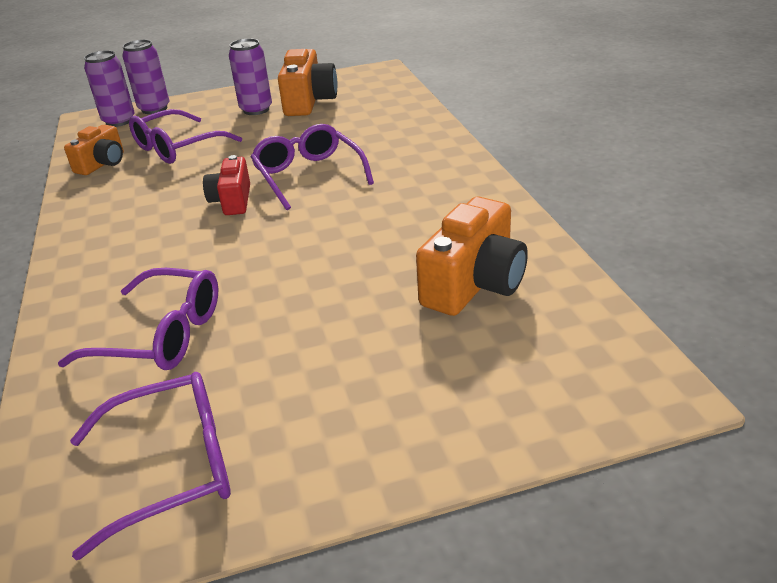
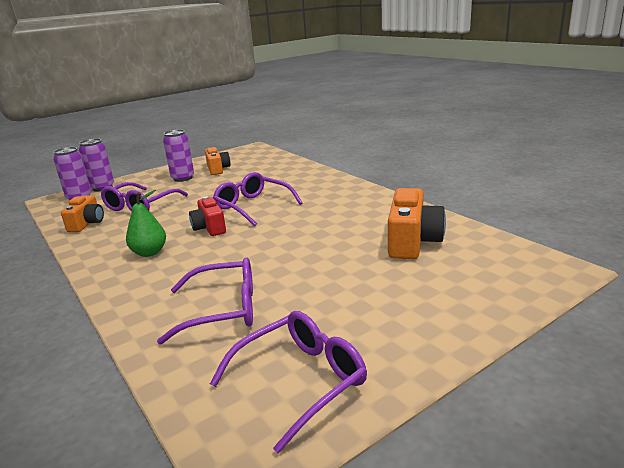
camera: 20 degrees left, 10 degrees down
orange camera [278,49,337,116] -> orange camera [205,147,231,175], size x0.64
none -> green pear [126,190,166,257]

